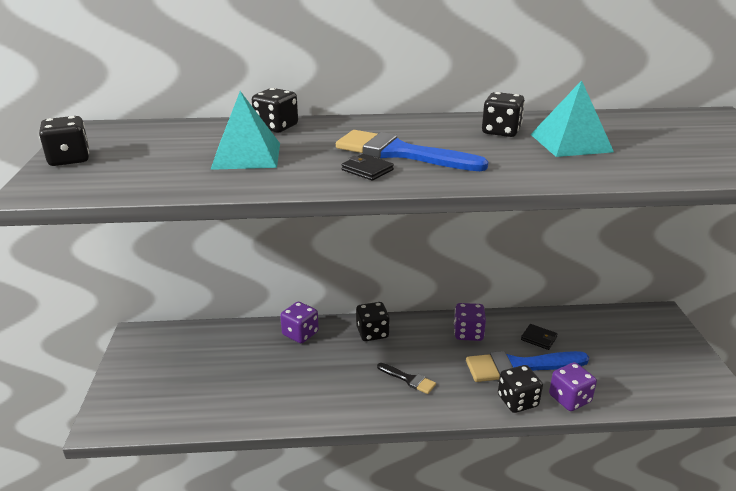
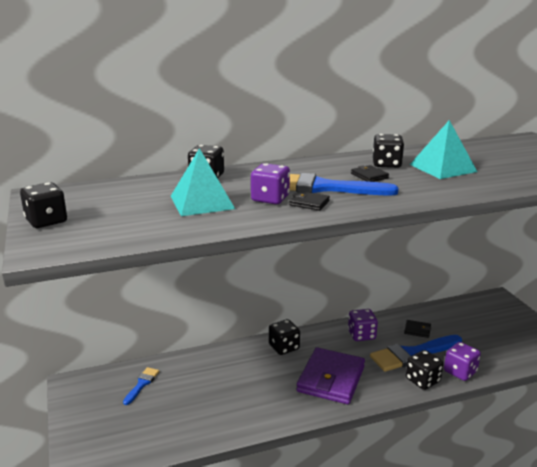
camera: 15 degrees left, 5 degrees down
purple dice [280,302,319,343] -> purple dice moved to [251,163,290,204]
black brush [377,363,436,394] -> purple wallet [297,347,365,404]
none -> blue brush [123,367,159,405]
none -> black wallet [351,165,389,182]

